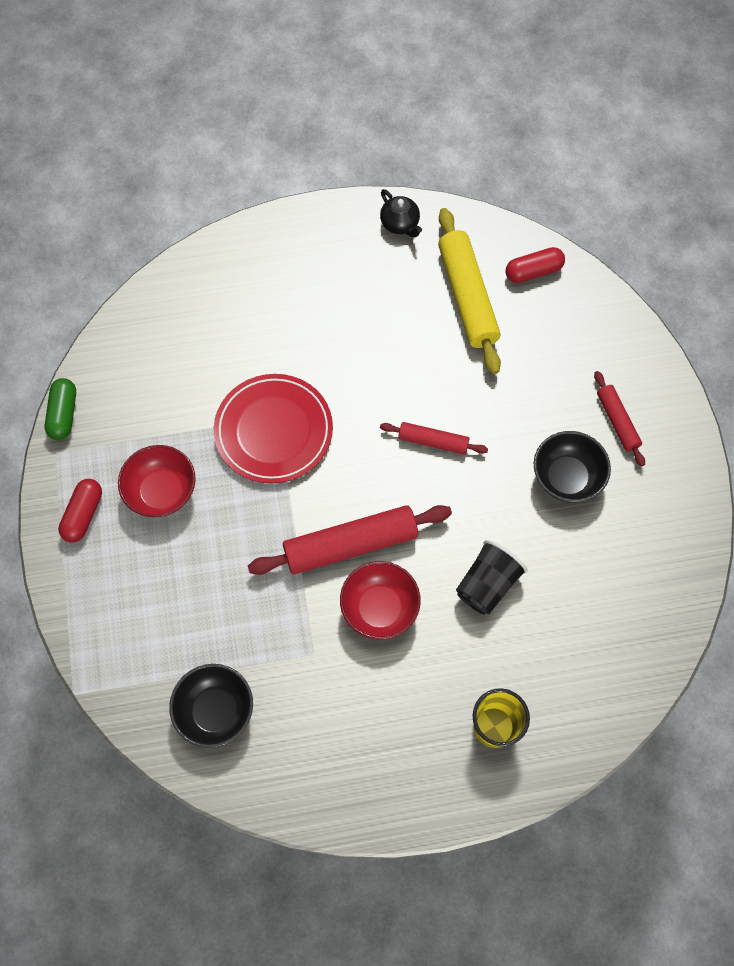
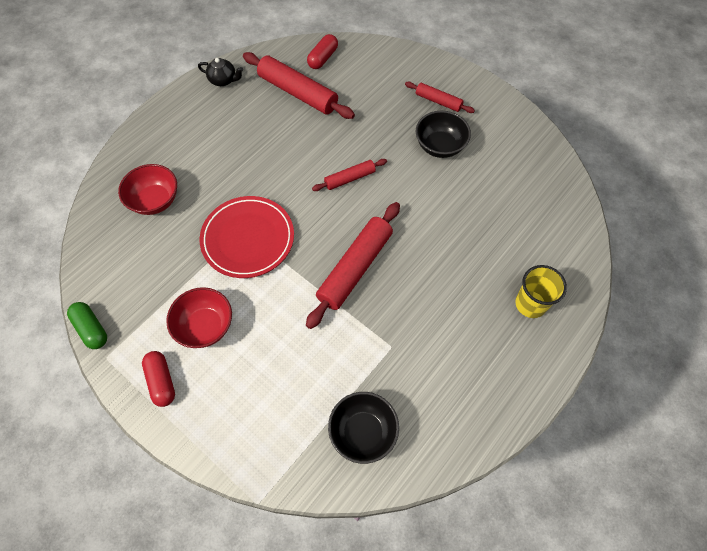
camera: 40 degrees left, 5 degrees down
red bowl [340,561,421,640] -> red bowl moved to [118,164,177,215]
yellow rolling pin [438,208,501,374] -> red rolling pin [243,52,355,119]
black cup [456,540,528,614] -> none

